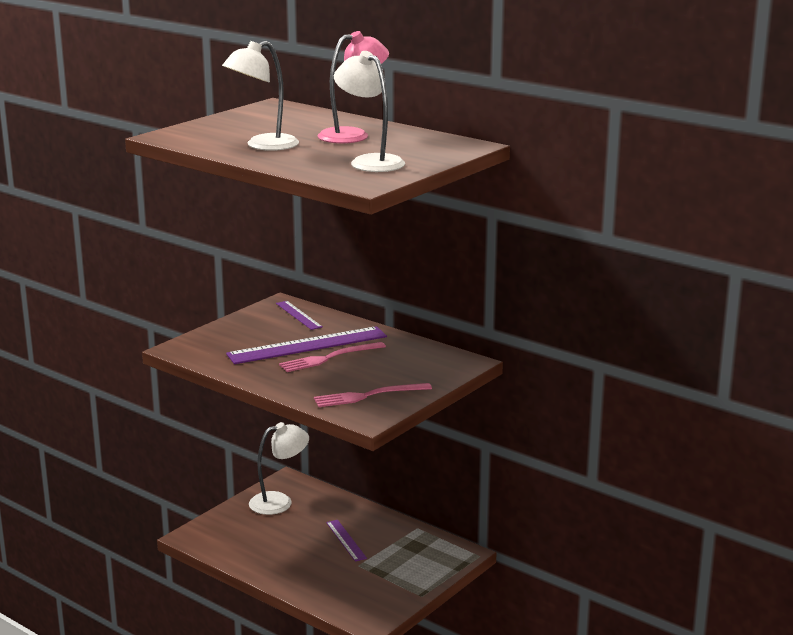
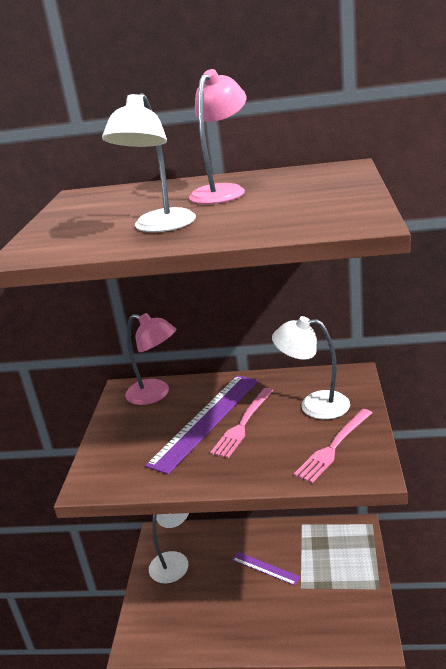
camera: 30 degrees left, 5 degrees up
purple ruler [276,301,323,330] -> pink lamp [125,313,176,405]
white lamp [334,51,405,172] -> white lamp moved to [272,316,350,419]

